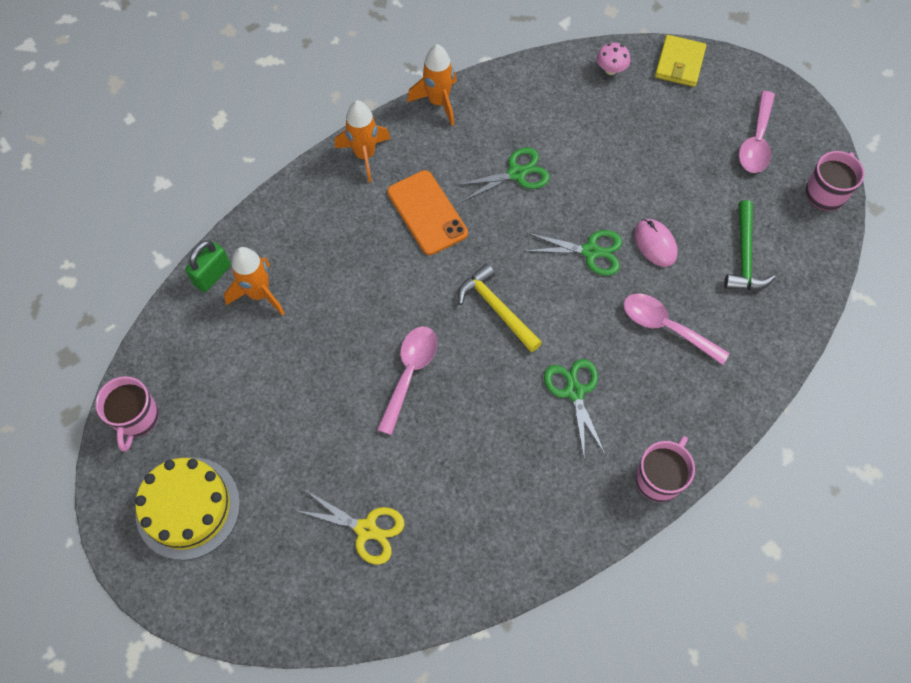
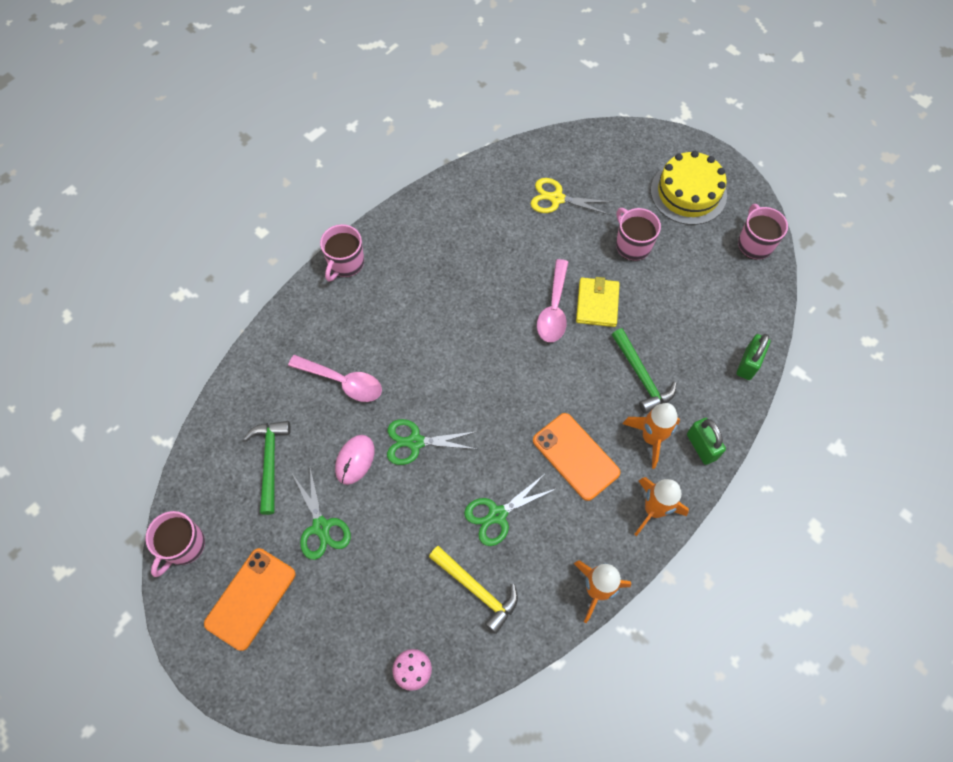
camera: 170 degrees right, 0 degrees up
orange rocket [224,247,285,316] -> orange rocket moved to [623,403,680,469]
yellow hammer [458,264,542,352] -> yellow hammer moved to [429,546,518,634]
green scissors [544,359,605,456] -> green scissors moved to [292,468,351,560]
pink mouse [634,219,678,267] -> pink mouse turned 60 degrees clockwise [335,435,375,485]
yellow wallet [655,35,706,87] -> yellow wallet moved to [576,277,620,327]
pink spoon [739,91,775,173] -> orange phone [204,548,296,651]
none -> green hammer [612,328,677,414]
none -> pink mug [616,208,661,261]
none -> green padlock [687,418,726,465]

